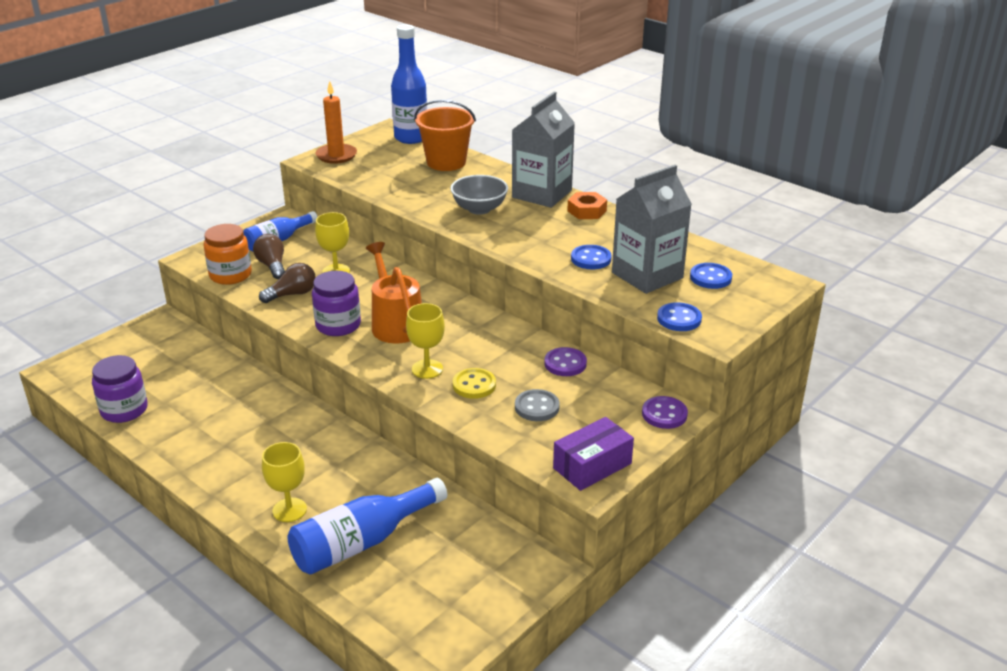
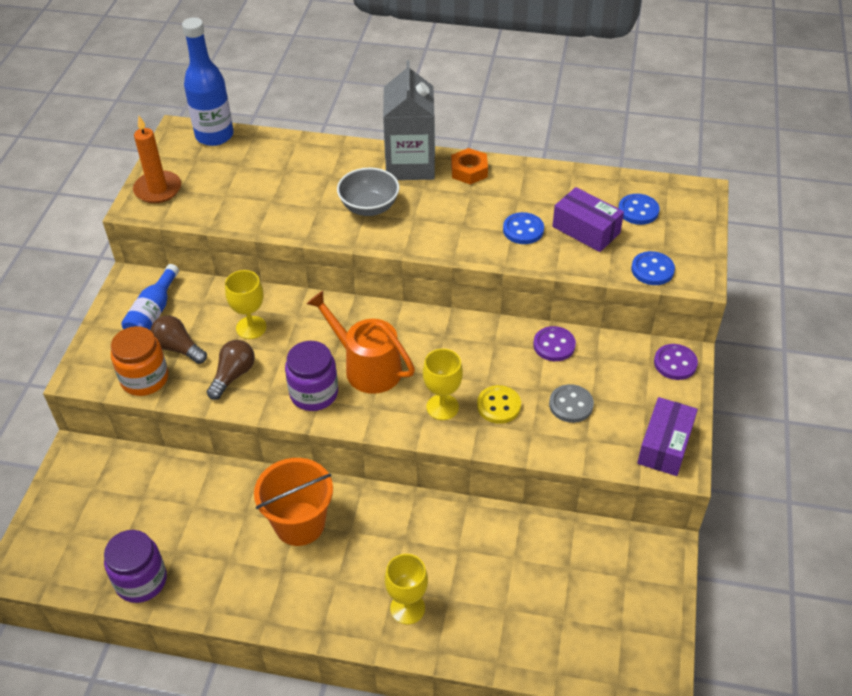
camera: 30 degrees left, 15 degrees up
blue bottle [288,478,447,575] -> none
orange bucket [414,100,476,171] -> orange bucket moved to [254,458,333,546]
grey carton [612,165,692,294] -> purple box [552,187,624,252]

